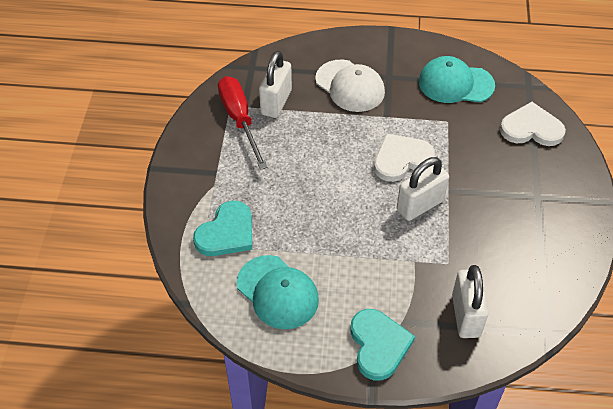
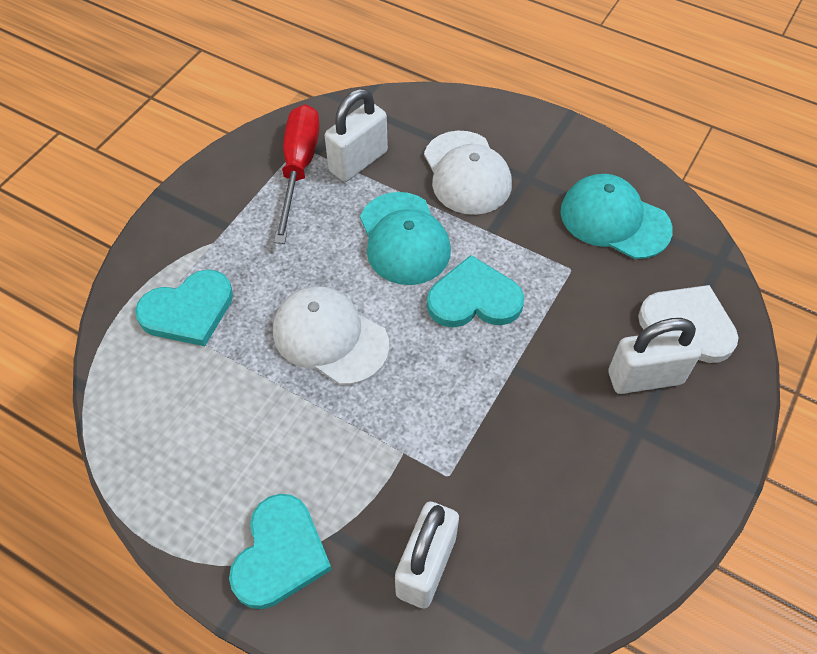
camera: 25 degrees right, 5 degrees up
turquoise cap [237,255,319,329] -> turquoise cap moved to [360,192,451,285]
white heart [374,134,435,182] -> turquoise heart [427,255,524,328]
white padlock [397,157,449,221] -> white padlock moved to [608,318,701,394]
none -> white cap [273,286,390,385]

